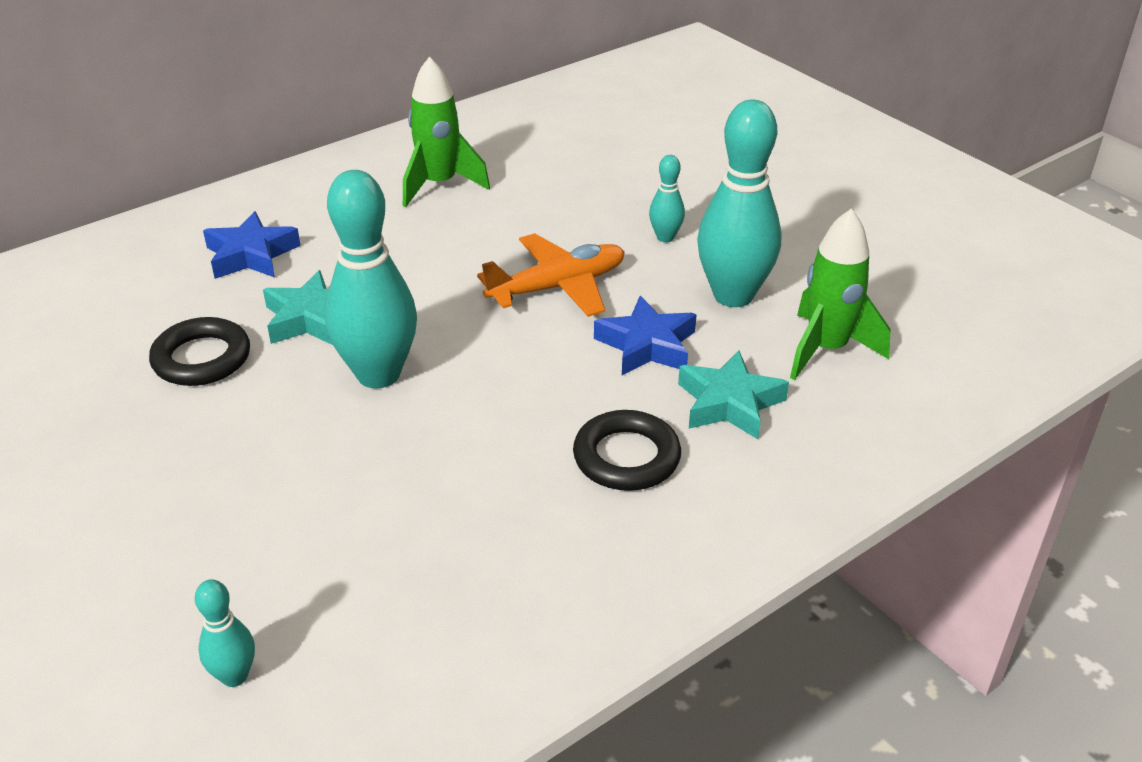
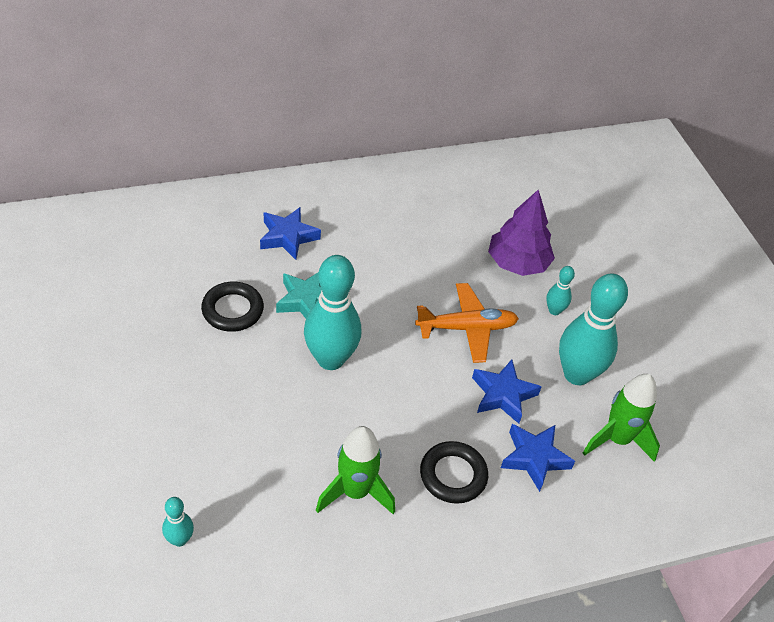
camera: 15 degrees right, 10 degrees up
green rocket [403,56,490,207] -> green rocket moved to [316,426,395,515]
turquoise star [678,350,789,439] -> blue star [501,424,575,492]
none -> purple tree [488,189,555,276]

